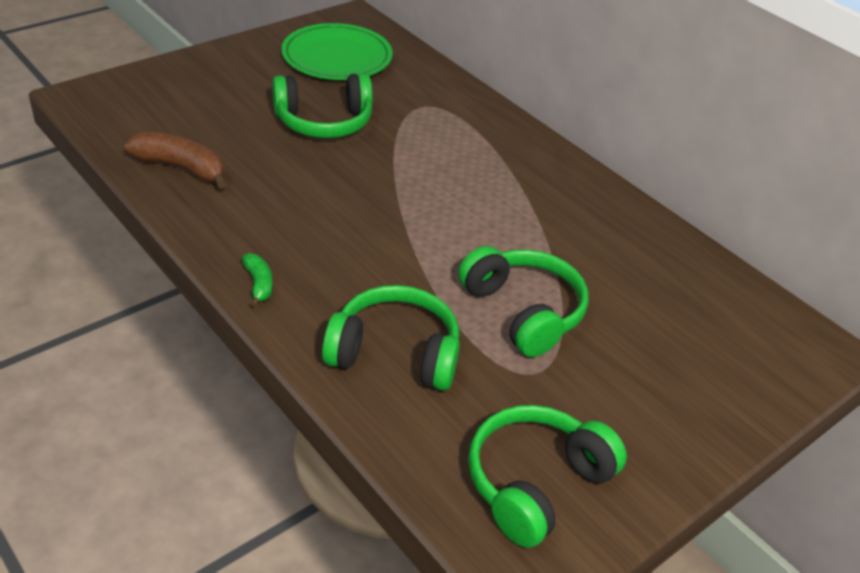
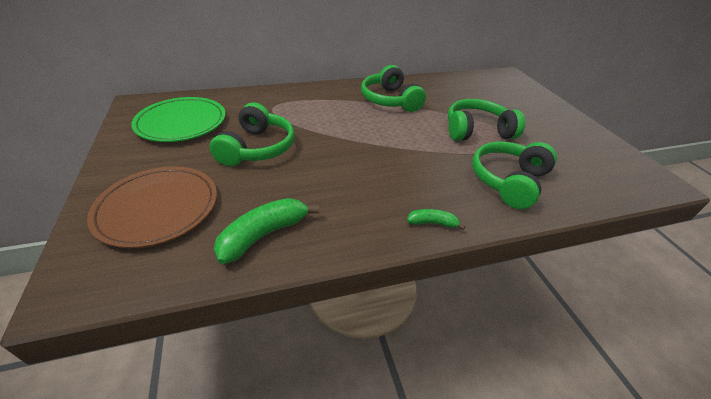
camera: 65 degrees left, 0 degrees up
brown banana [124,132,227,189] -> green banana [214,198,319,264]
green headphones [468,405,627,548] -> green headphones moved to [361,65,426,112]
none -> brown plate [87,166,217,248]

